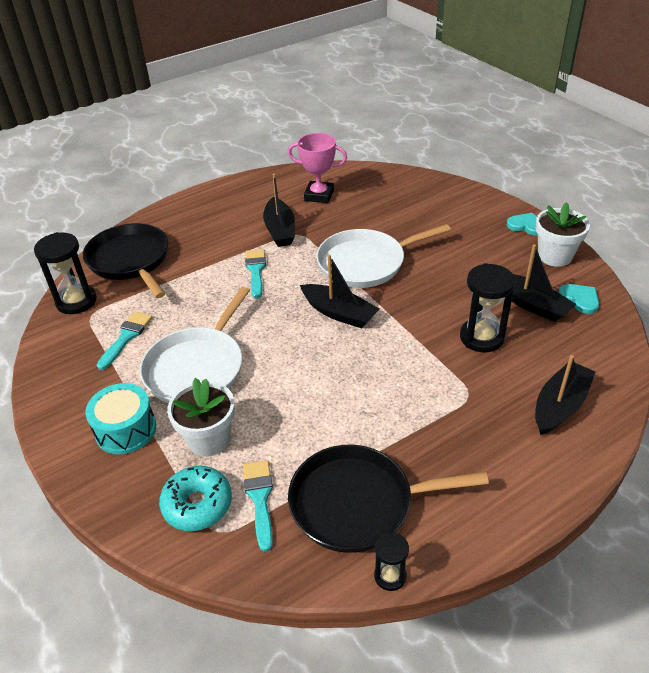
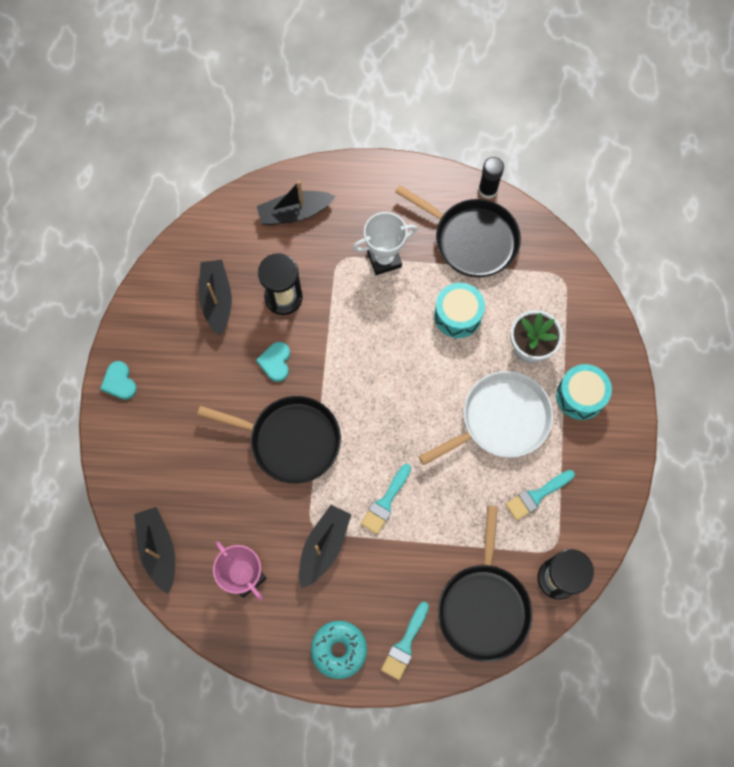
camera: 145 degrees left, 30 degrees up
turquoise donut [159,466,232,531] -> turquoise donut moved to [311,621,367,679]
turquoise brush [243,460,273,552] -> turquoise brush moved to [381,602,429,680]
black boat [300,255,379,328] -> black boat moved to [134,507,175,594]
white pan [316,224,451,288] -> black pan [197,396,341,484]
black hourglass [374,532,409,591] -> black glue stick [478,157,504,199]
white flower pot [536,202,590,267] -> none
turquoise heart [558,284,599,314] -> turquoise heart moved to [256,342,290,382]
none -> white trophy [353,212,418,275]
none -> turquoise drum [434,283,485,338]

